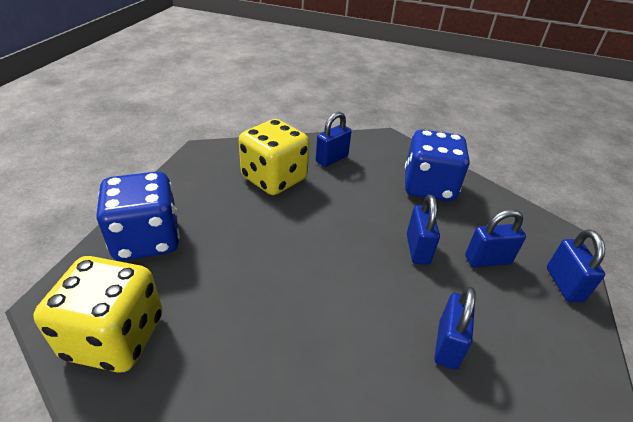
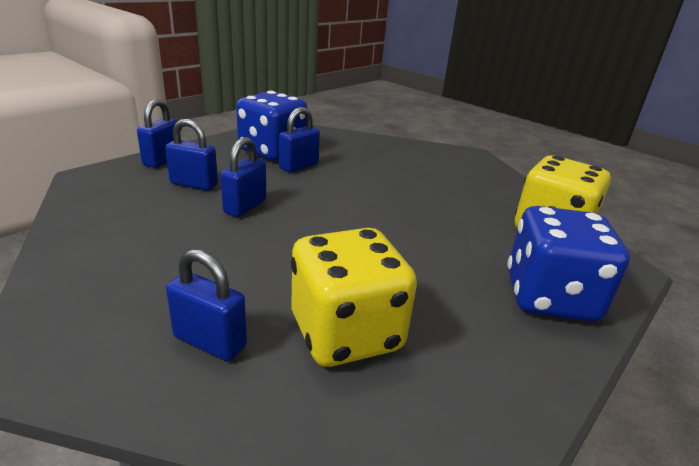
camera: 155 degrees left, 10 degrees down
blue padlock [316,112,351,167] -> blue padlock turned 45 degrees clockwise [166,249,247,361]
blue dice [405,130,470,201] -> blue dice moved to [236,91,307,160]

